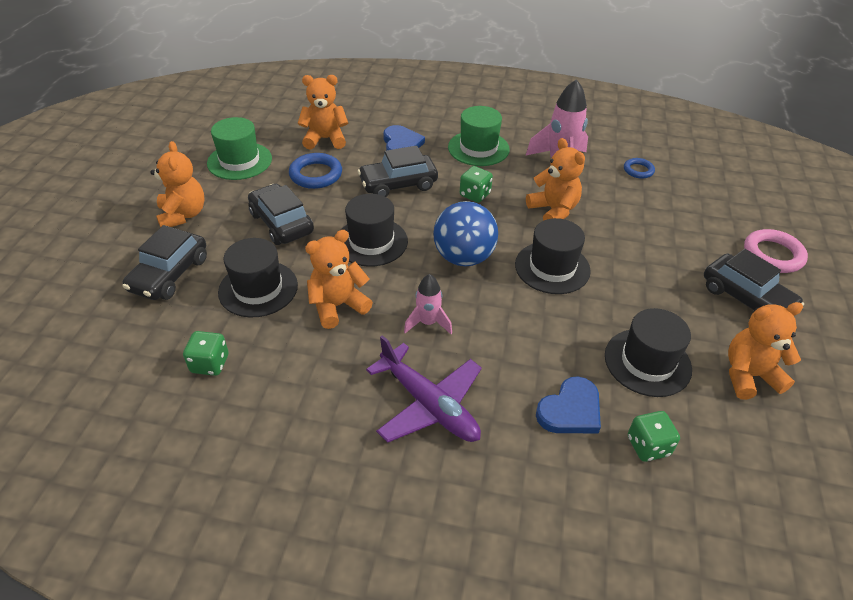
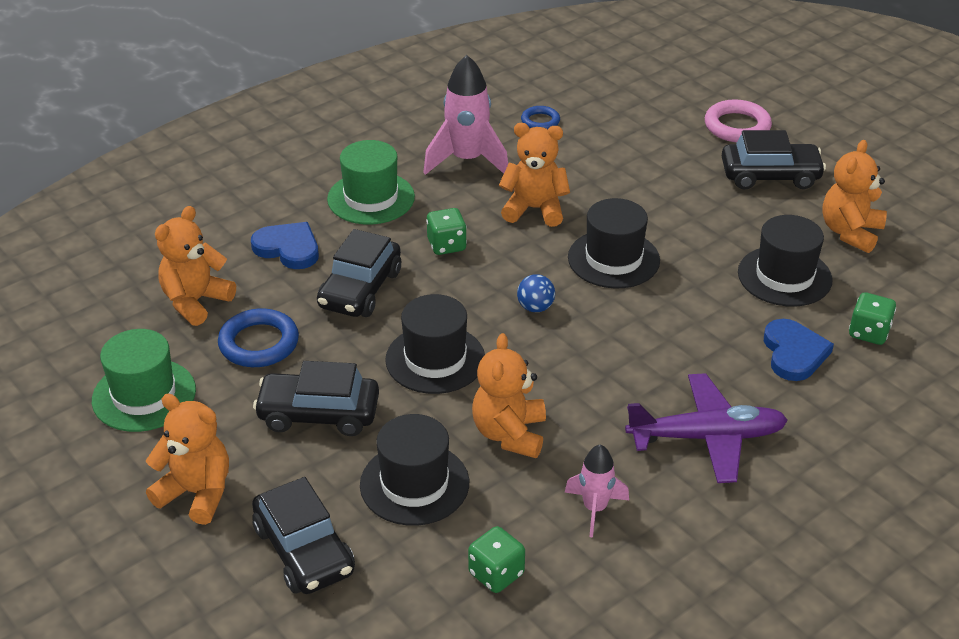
camera: 50 degrees left, 5 degrees down
pink rocket [404,274,452,334] -> pink rocket moved to [565,444,629,537]
blue ball [433,201,498,266] -> blue ball [517,274,555,312], size x0.47

